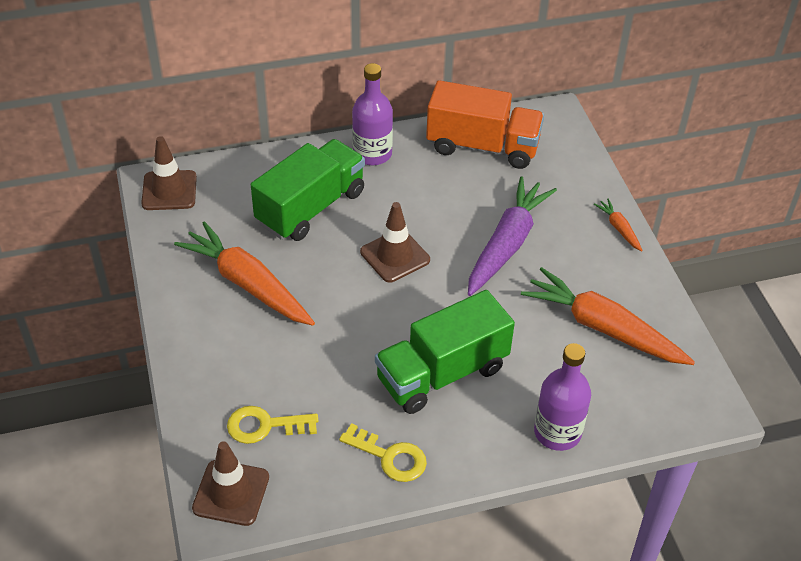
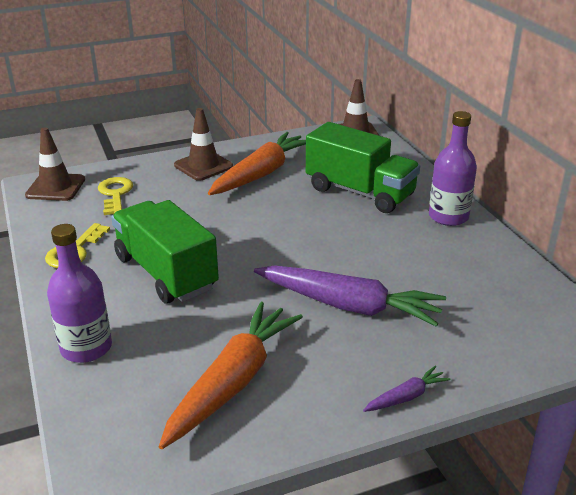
camera: 85 degrees right, 15 degrees down
brown traffic cone [360,202,430,283] -> brown traffic cone moved to [174,108,233,181]
orange truck [426,80,544,169] -> none
orange carrot [594,199,643,252] -> purple carrot [363,366,451,412]

